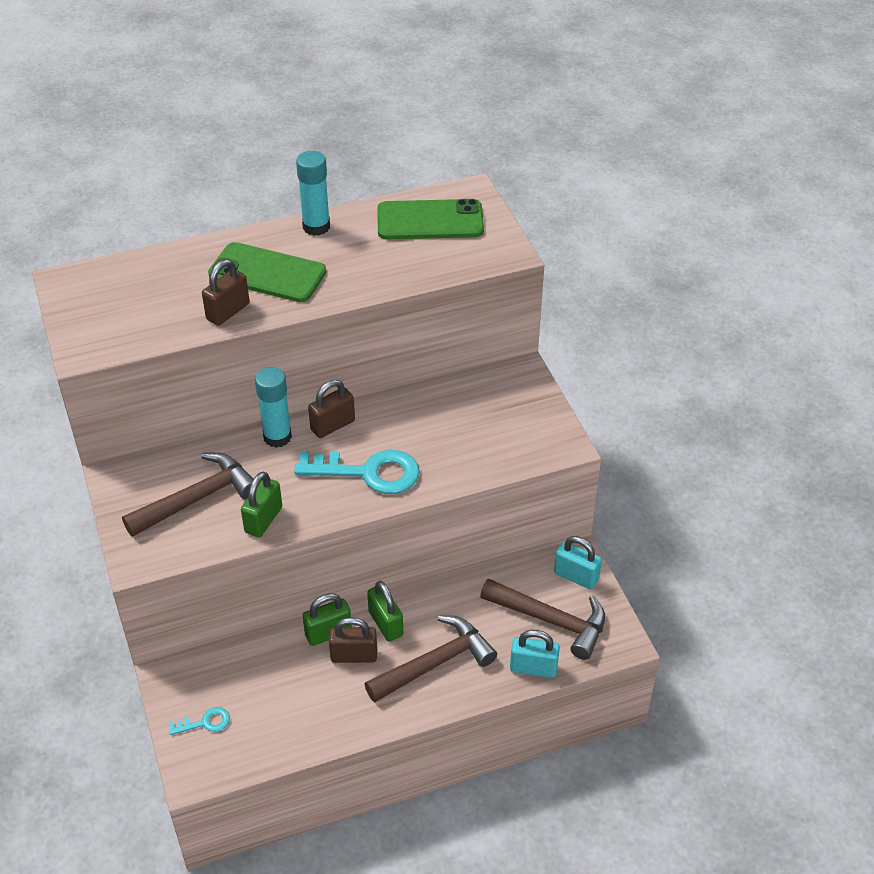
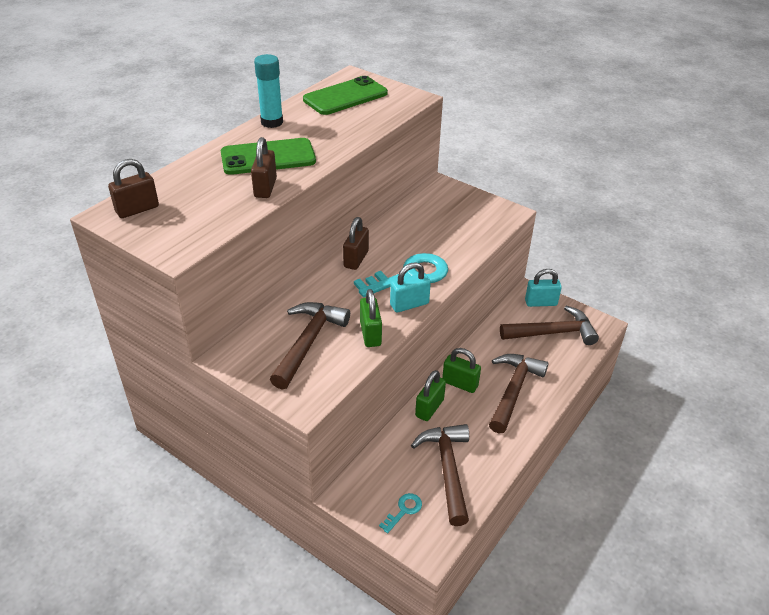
camera: 35 degrees left, 5 degrees down
turquoise glue stick [255,367,292,448] -> none
brown padlock [329,617,377,663] -> brown padlock moved to [108,159,159,218]
turquoise padlock [510,630,560,678] -> turquoise padlock moved to [390,263,431,312]
none -> brown hammer [411,424,469,526]

